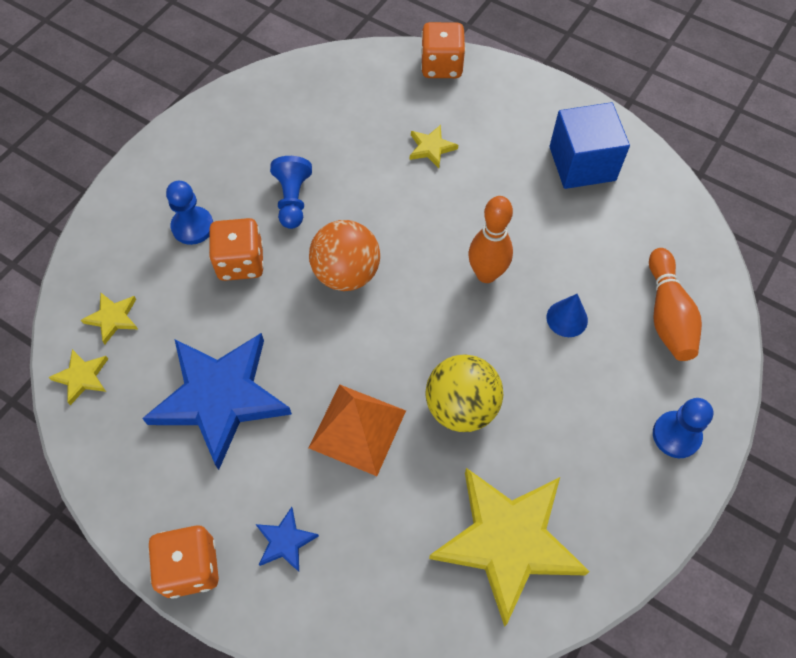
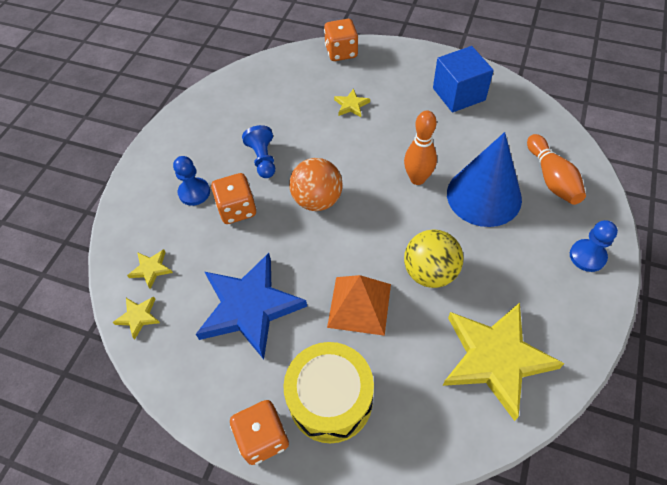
camera: 10 degrees left, 5 degrees down
blue star [256,507,319,572] -> yellow drum [283,342,374,443]
blue cone [546,294,588,337] -> blue cone [447,132,522,227], size x2.45

